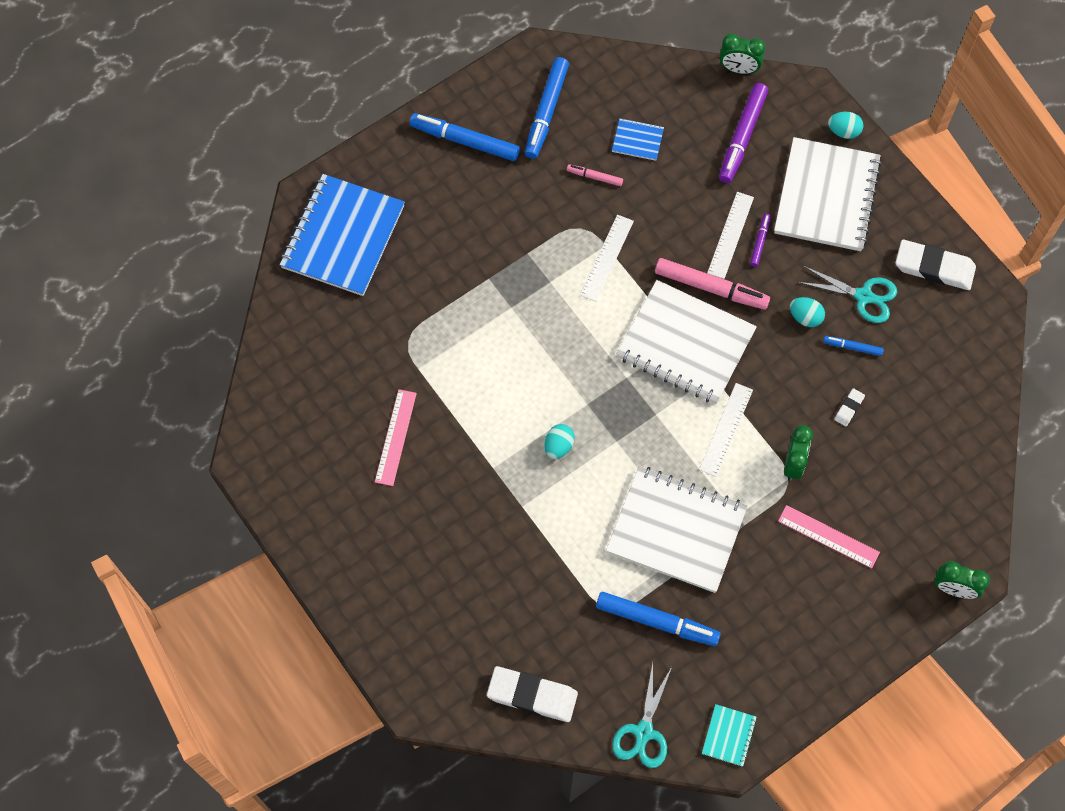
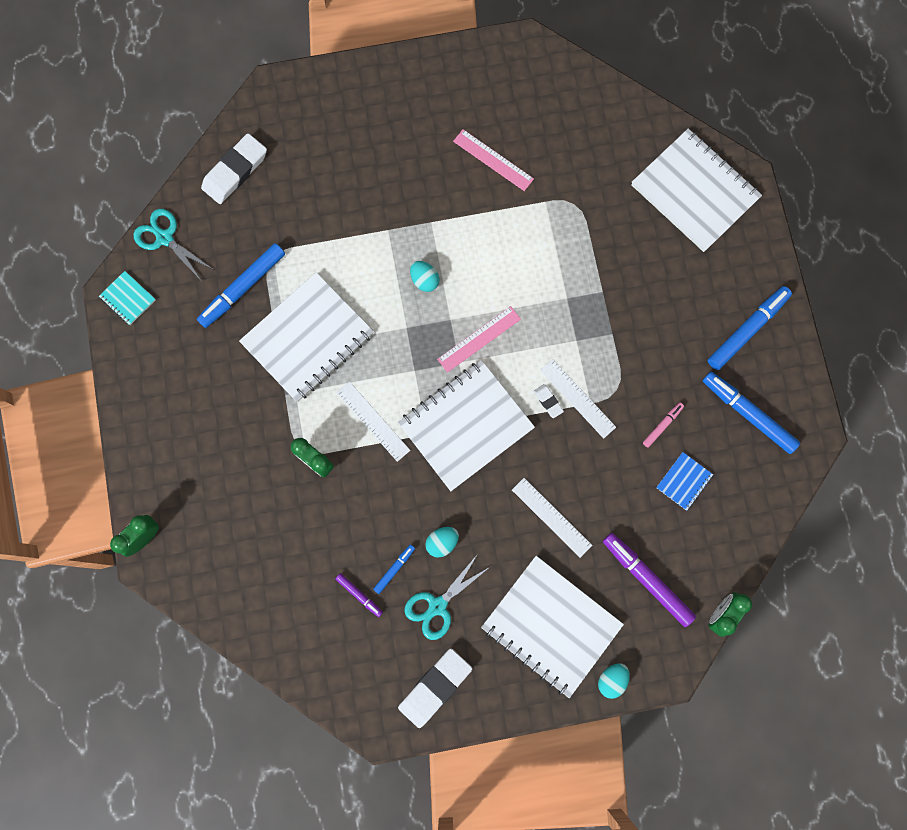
camera: 115 degrees right, 10 degrees up
blue notebook [280,174,405,296] -> white notebook [631,128,762,252]
pink marker [655,258,770,310] -> none
purple marker [750,213,771,267] -> purple marker moved to [335,573,383,617]
pink ruler [778,505,880,569] -> pink ruler moved to [437,306,521,373]
white eraser [834,388,865,426] -> white eraser moved to [534,384,564,418]

